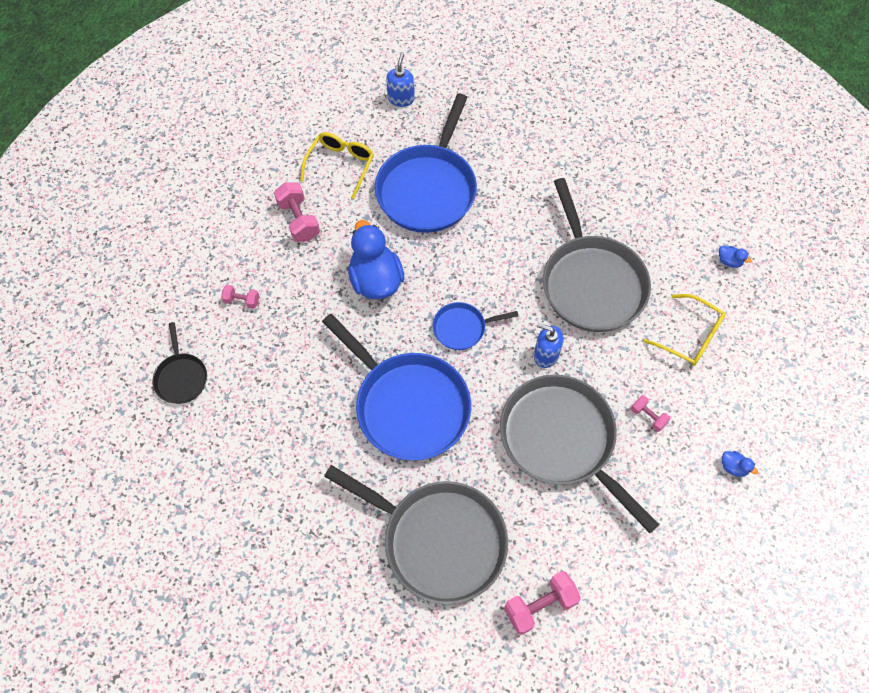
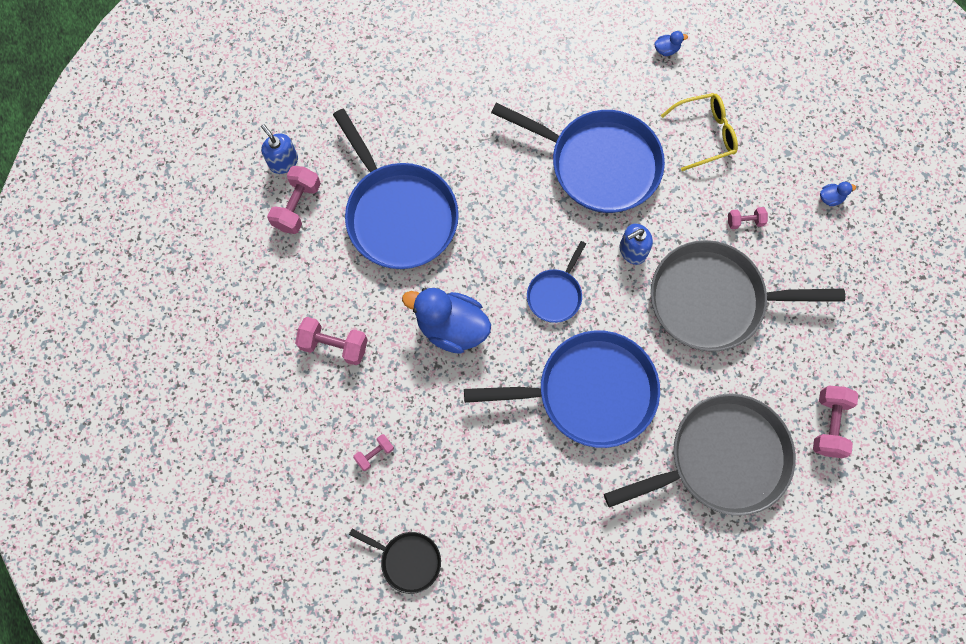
camera: 50 degrees left, 10 degrees up
yellow glasses [300,132,374,199] -> none
grey pan [543,178,651,332] -> blue pan [491,103,665,213]
none -> pink dumbbell [267,166,321,234]

